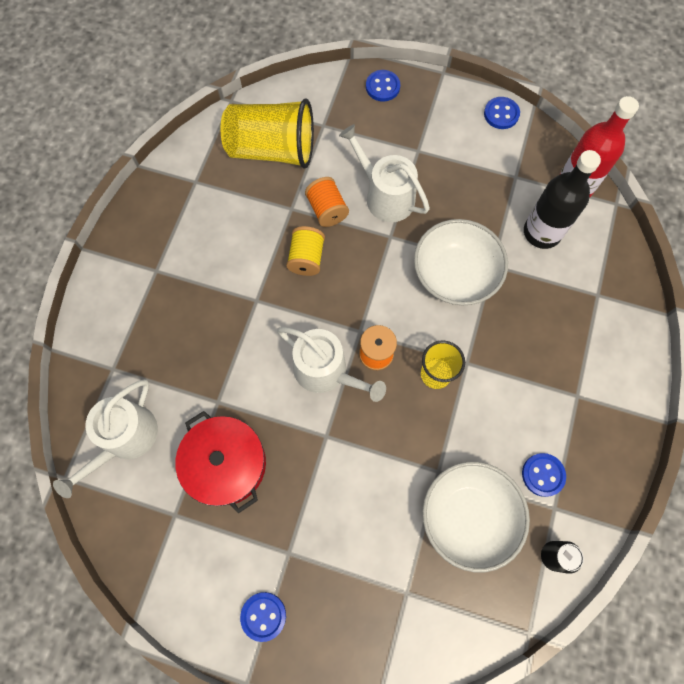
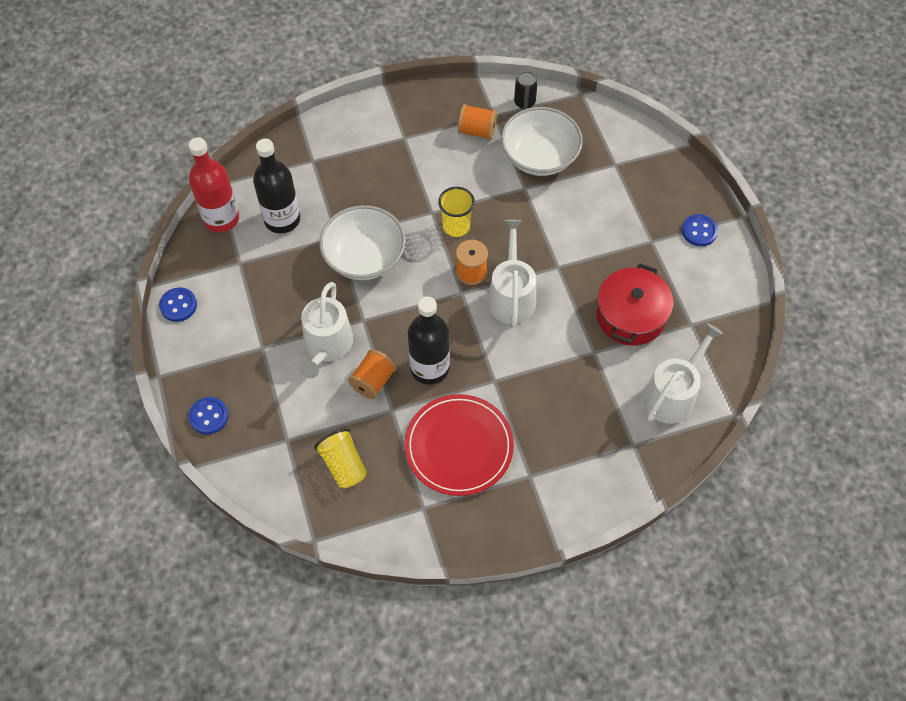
camera: 125 degrees left, 10 degrees down
white watering can [53,379,158,498] -> white watering can turned 45 degrees counterclockwise [643,323,723,424]
yellow cup [221,99,314,169] -> yellow cup [314,429,367,488], size x0.56
yellow spool [286,226,325,276] -> black bottle [408,296,450,385]
blue button [522,453,566,497] -> orange spool [458,104,497,140]
none -> red plate [405,394,514,496]

